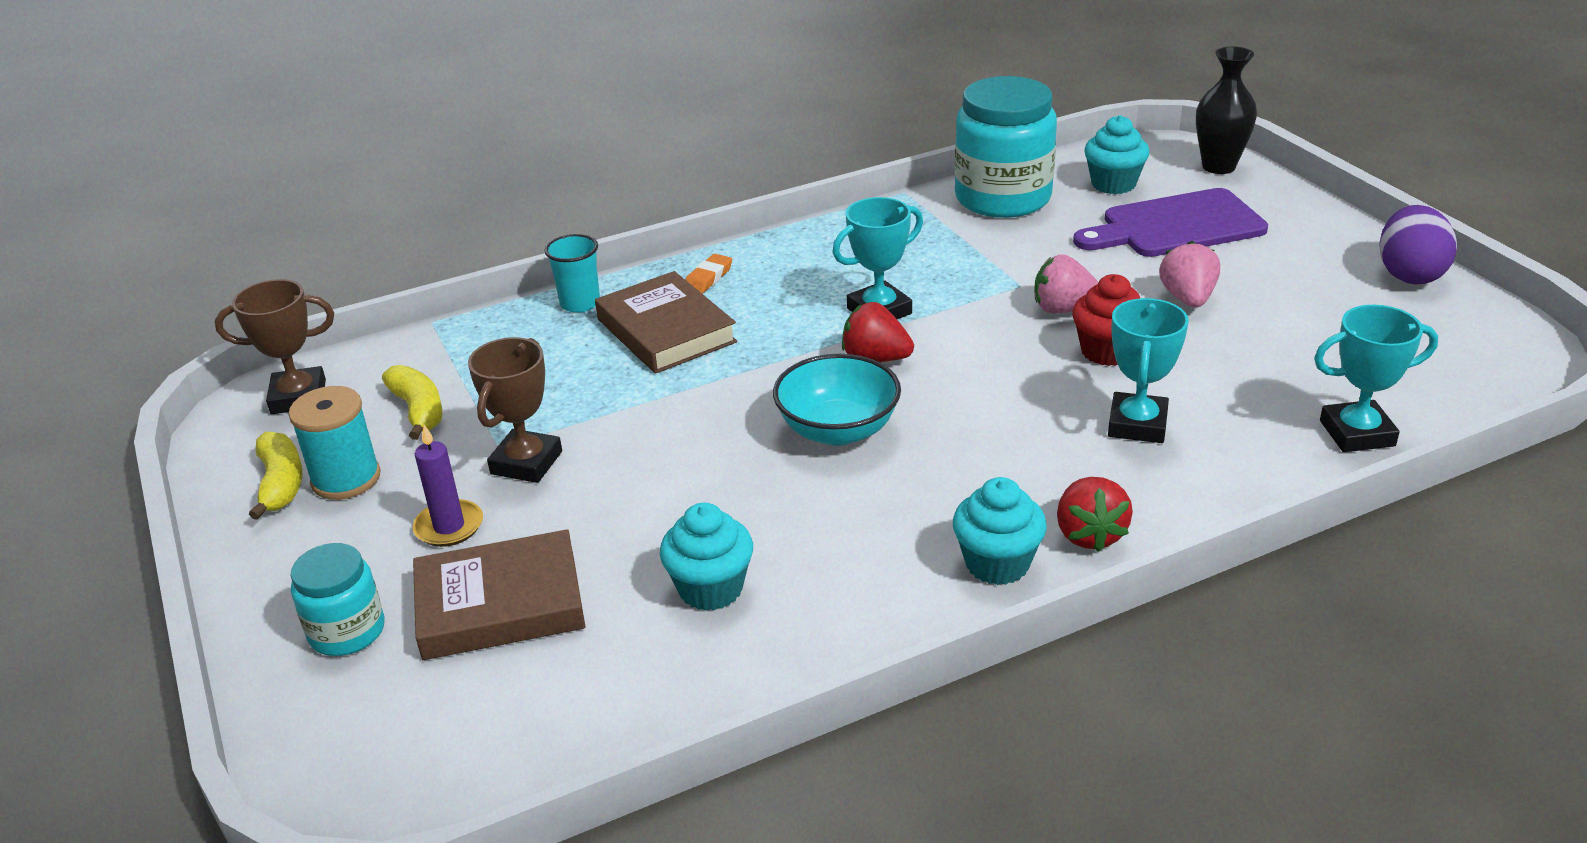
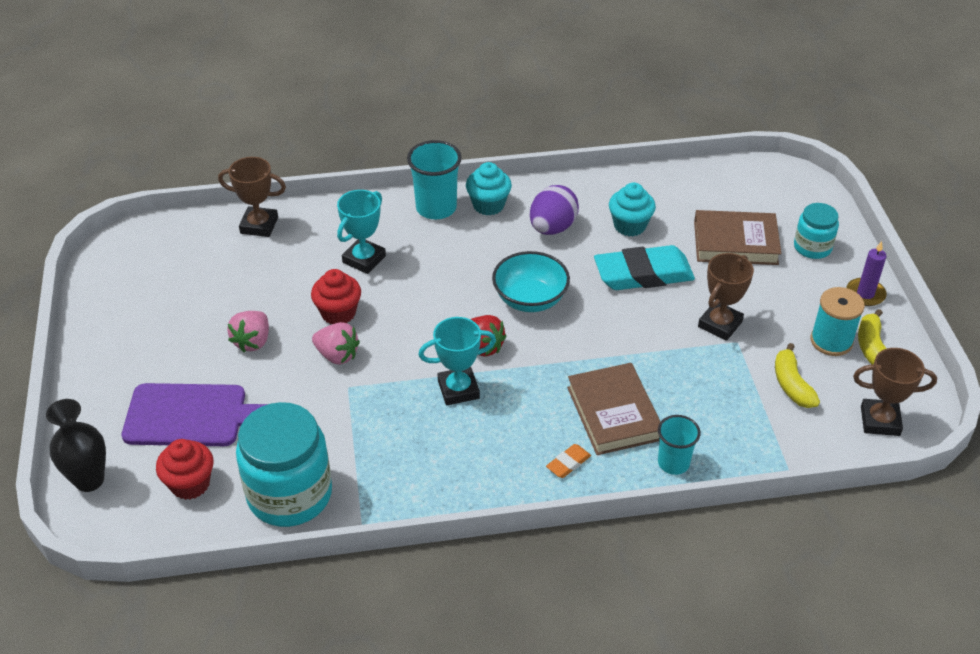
camera: 165 degrees left, 10 degrees up
purple candle [413,425,483,547] -> purple candle moved to [846,241,887,306]
red strawberry [1057,477,1133,552] -> turquoise cup [407,140,462,219]
turquoise cupcake [1084,115,1150,194] -> red cupcake [156,439,214,500]
turquoise trophy [1314,305,1438,452] -> brown trophy [218,157,286,237]
purple egg [1379,205,1457,284] -> purple egg moved to [530,185,579,235]
none -> turquoise eraser [594,245,695,290]

